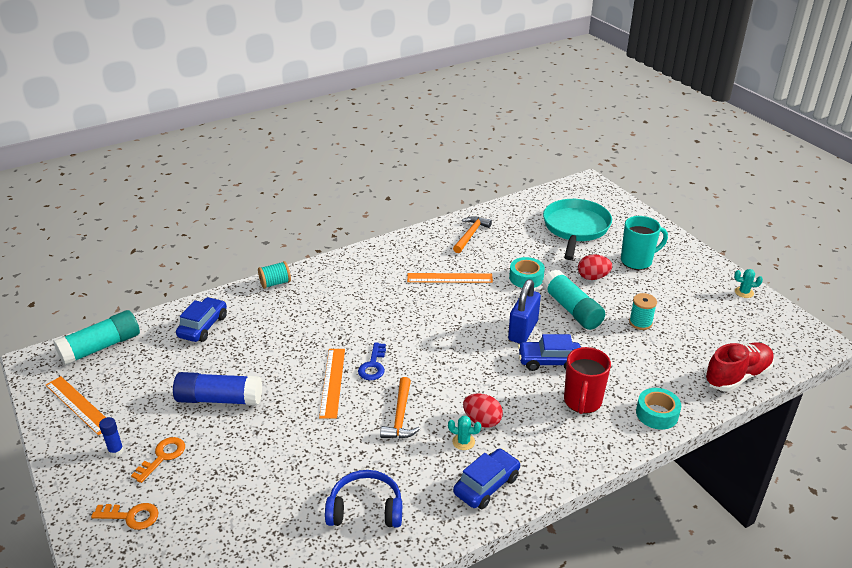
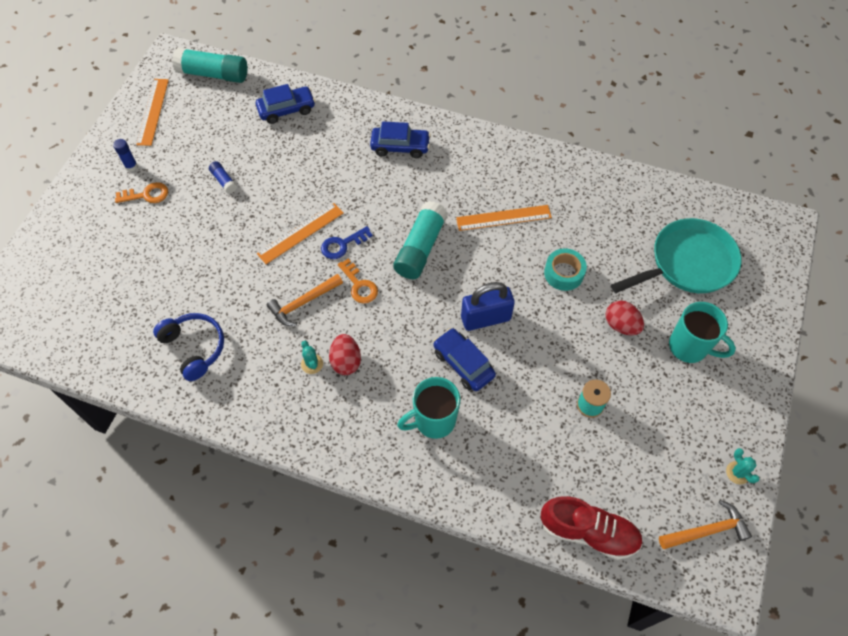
camera: 50 degrees right, 25 degrees up
orange key [91,503,158,530] -> orange key moved to [338,259,378,304]
blue glue stick [173,372,262,405] -> blue glue stick [209,161,237,193], size x0.47
turquoise spool [258,261,291,289] -> none
orange ruler [407,273,493,283] -> orange ruler turned 60 degrees counterclockwise [456,205,552,231]
orange hammer [453,216,492,253] -> orange hammer moved to [659,500,752,549]
blue car [453,448,521,509] -> blue car moved to [370,121,431,158]
turquoise glue stick [542,270,605,330] -> turquoise glue stick moved to [393,201,448,279]
red mug [564,347,611,414] -> turquoise mug [397,377,460,439]
turquoise tape [636,388,681,430] -> none

